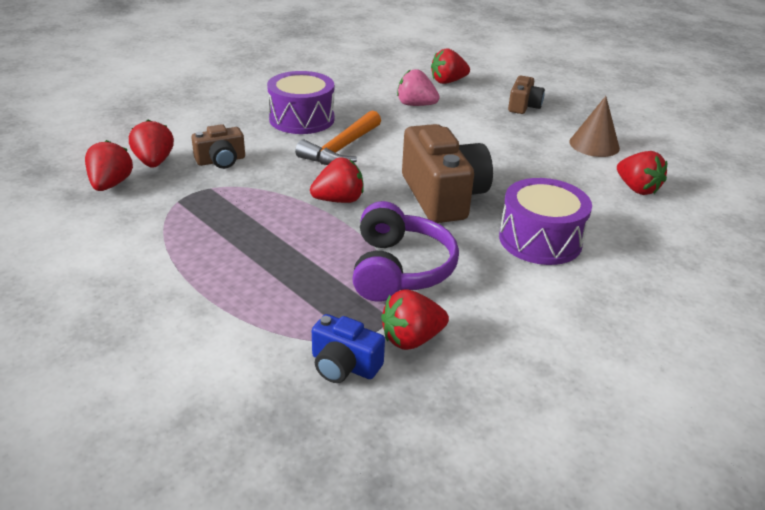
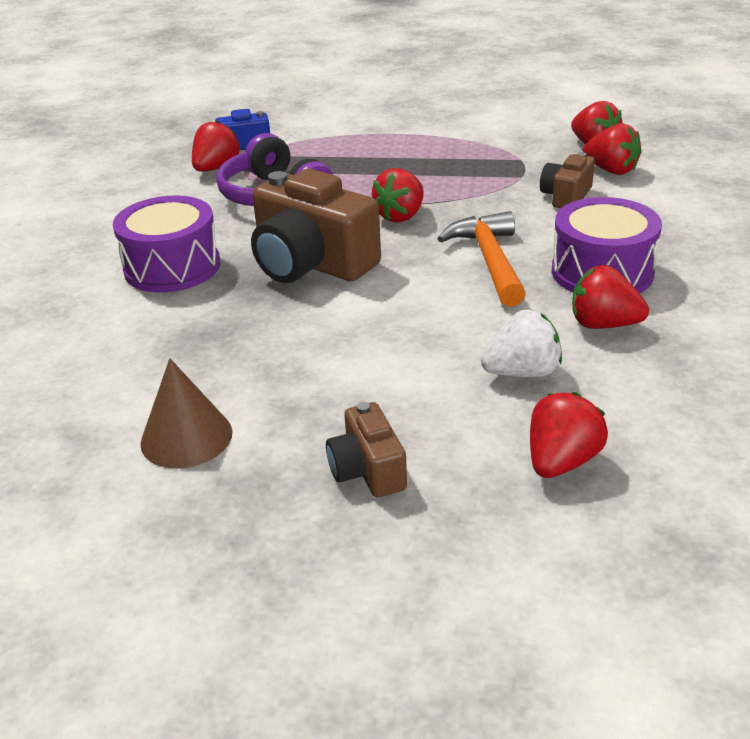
camera: 145 degrees right, 0 degrees up
pink strawberry [397,69,440,106] -> white strawberry [481,310,562,377]
red strawberry [617,151,667,195] -> red strawberry moved to [572,265,649,329]

